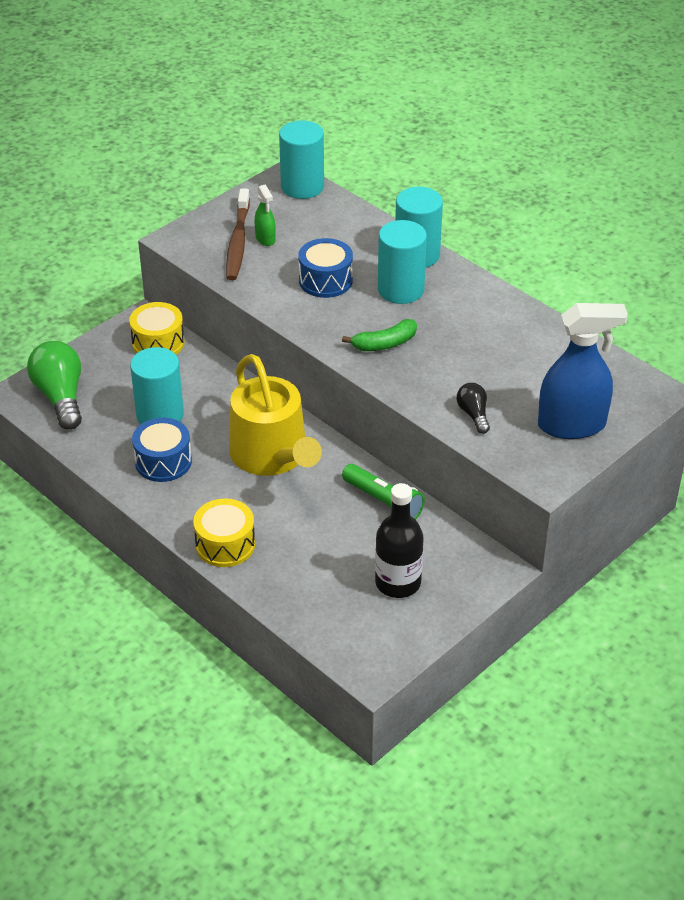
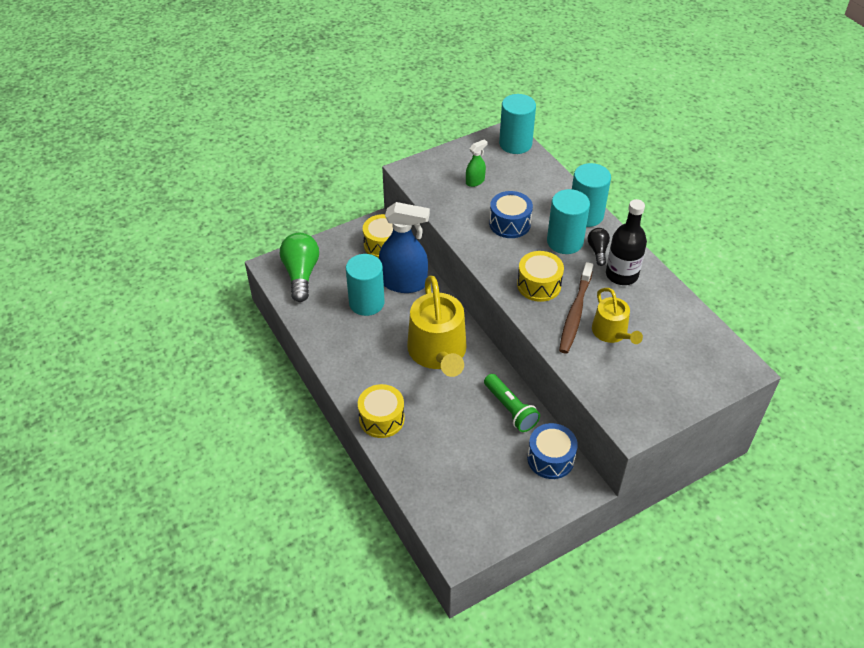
camera: 15 degrees right, 5 degrees up
blue drum [132,418,192,482] -> blue drum moved to [527,423,578,479]
brown toothbrush [226,188,250,280] -> brown toothbrush moved to [559,262,593,354]
green spray bottle [255,184,276,246] -> green spray bottle turned 120 degrees counterclockwise [466,139,487,187]
green banana [342,319,417,351] -> yellow drum [517,251,564,302]
black bottle [375,483,424,598] -> black bottle moved to [606,199,647,285]
black light bulb [457,383,490,434] -> black light bulb moved to [588,228,610,266]
blue spray bottle [538,303,628,439] -> blue spray bottle moved to [379,202,430,293]
none -> yellow watering can [592,288,643,344]

